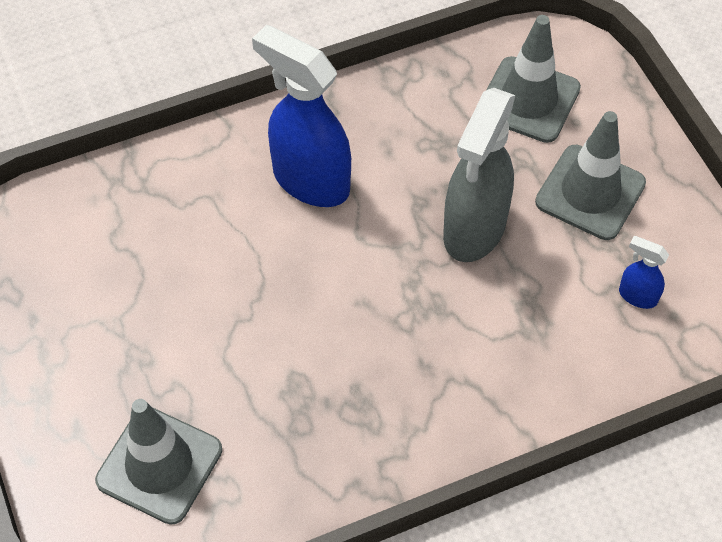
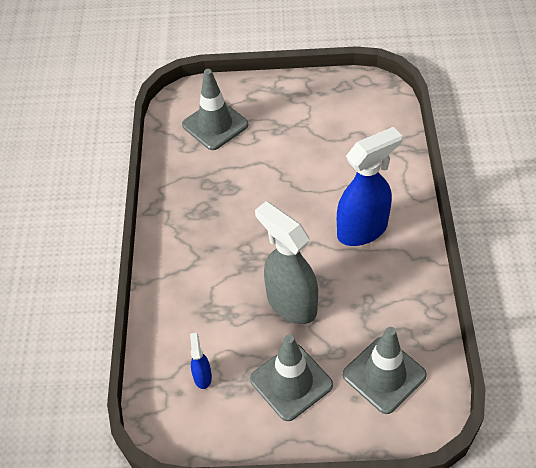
camera: 115 degrees right, 5 degrees down
blue spray bottle [619,236,669,309] -> blue spray bottle turned 60 degrees counterclockwise [190,333,212,389]

